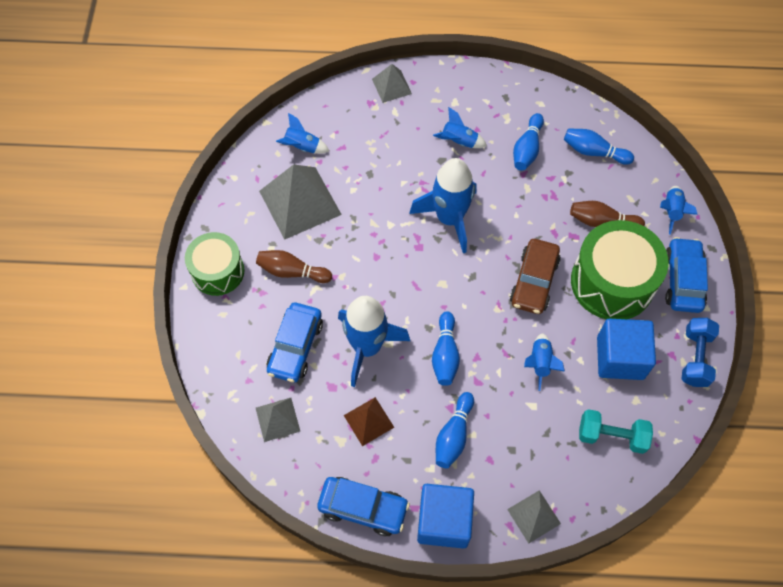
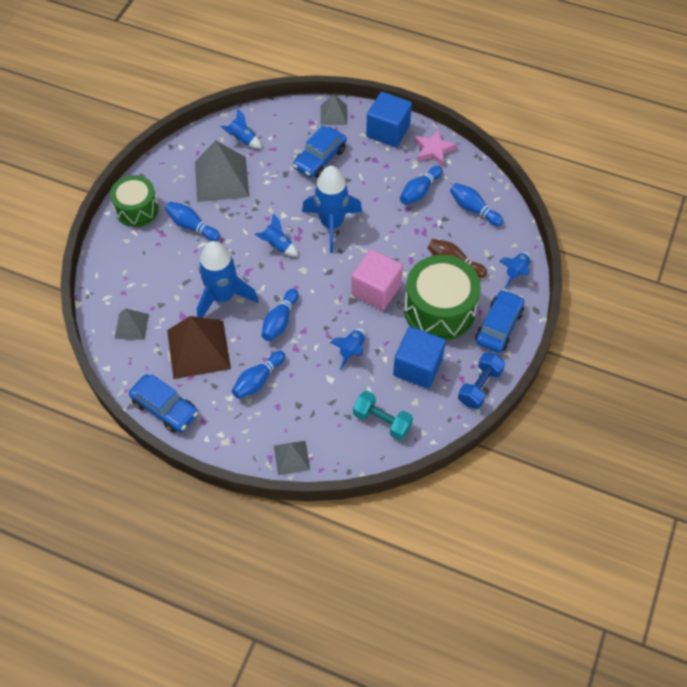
camera: 20 degrees right, 5 degrees down
brown bowling pin [256,250,332,283] -> blue bowling pin [165,202,220,241]
blue car [267,303,323,382] -> blue car moved to [293,125,347,178]
brown pyramid [344,397,394,446] -> brown pyramid [167,316,231,379], size x1.87
blue cube [417,484,474,549] -> blue cube moved to [366,92,412,147]
blue rocket [433,107,487,148] -> blue rocket moved to [255,213,298,256]
brown car [510,239,561,314] -> pink cube [351,249,403,311]
none -> pink star [414,129,457,166]

